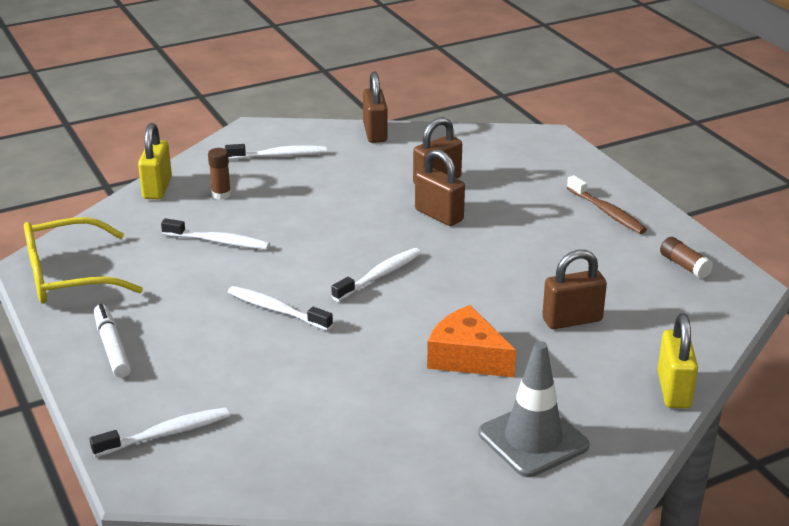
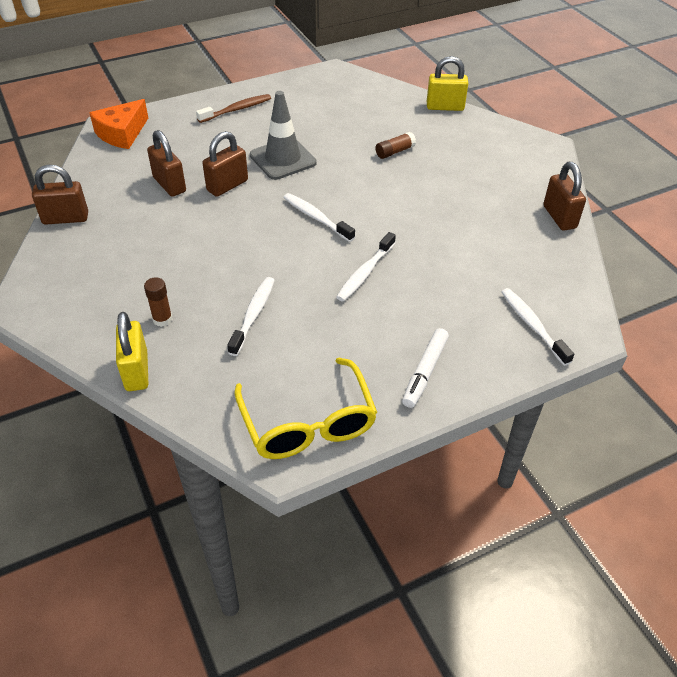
camera: 90 degrees left, 15 degrees up
white marker [94,304,131,378] -> white marker turned 45 degrees counterclockwise [402,328,449,408]
yellow padlock [138,123,172,199] -> yellow padlock turned 75 degrees clockwise [116,312,148,391]
white toothbrush [225,144,327,160] -> none
orange cheese [427,305,516,378] -> orange cheese moved to [90,99,148,149]
grey traffic cone [478,341,589,477] -> grey traffic cone moved to [250,91,317,180]
brown padlock [542,250,607,329] -> brown padlock moved to [543,162,586,231]
brown glue stick [660,237,713,279] -> brown glue stick moved to [375,132,416,159]

